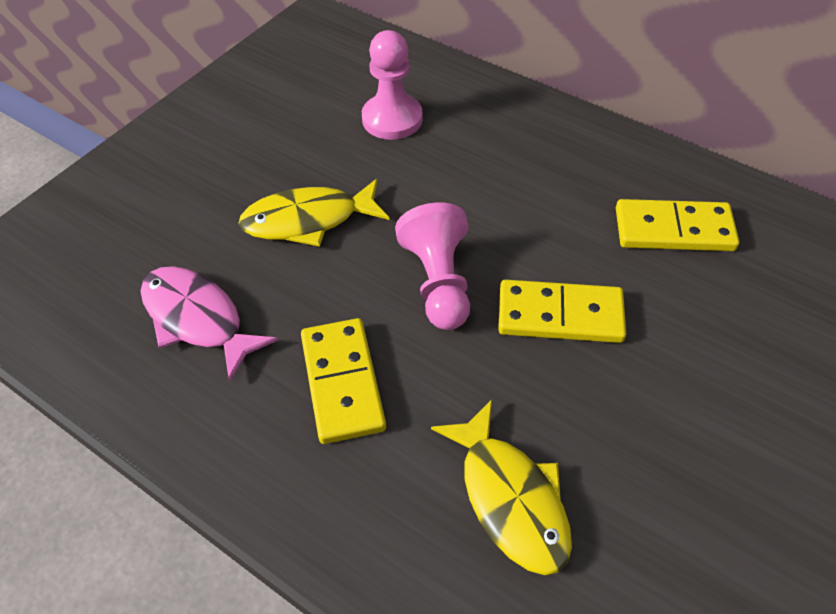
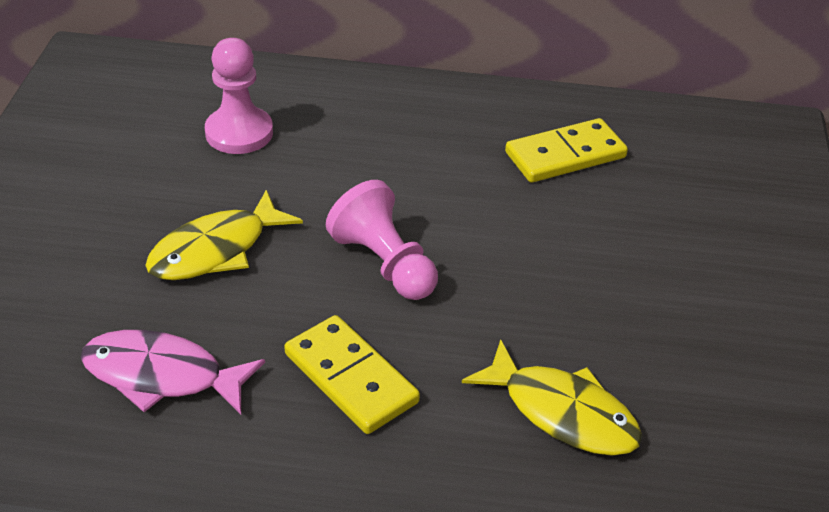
camera: 30 degrees left, 10 degrees down
yellow domino [498,280,626,343] -> none

